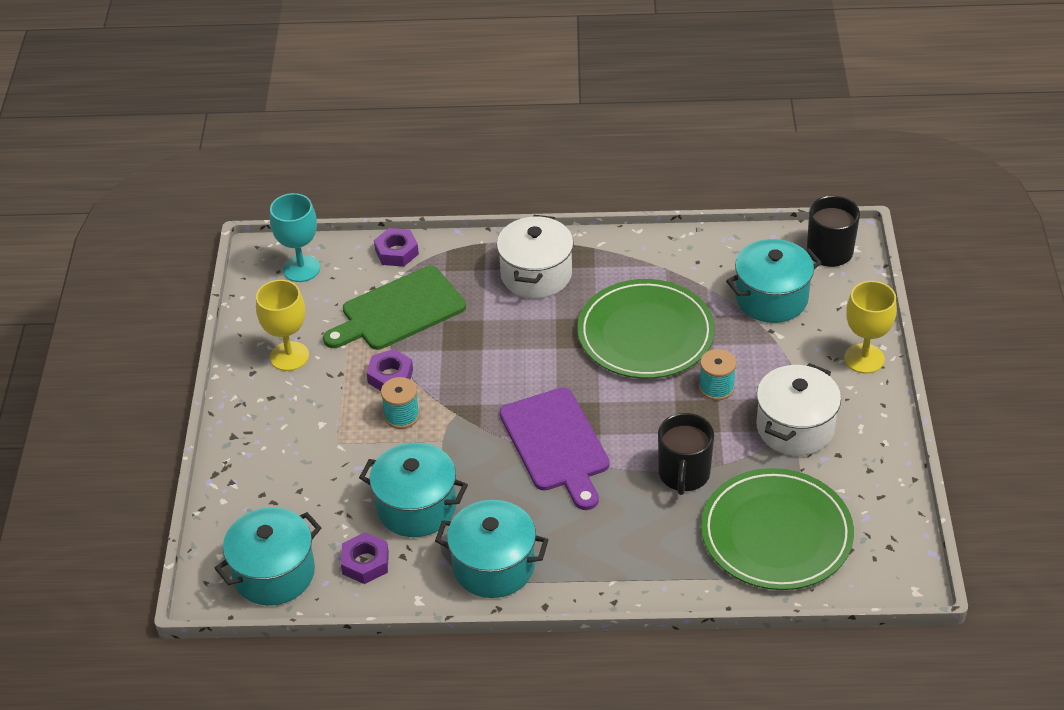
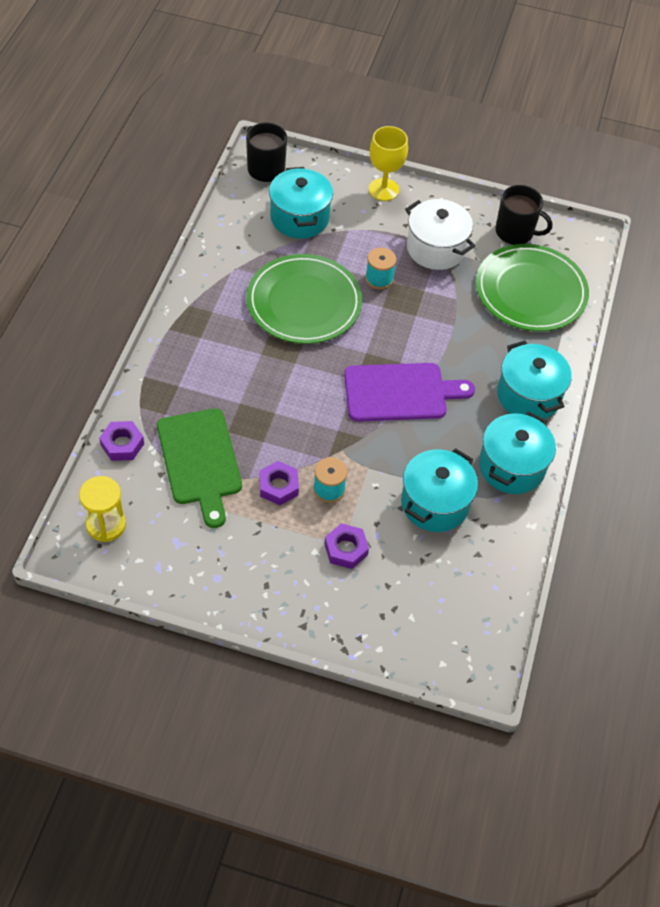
camera: 80 degrees left, 10 degrees up
turquoise pot [214,507,321,605] -> turquoise pot moved to [497,341,572,419]
yellow goblet [256,280,309,371] -> none
turquoise goblet [270,193,320,282] -> yellow hourglass [79,476,126,542]
purple nut [341,532,389,584] -> purple nut moved to [324,523,369,569]
white pot [497,215,574,299] -> none
black mug [658,413,714,495] -> black mug moved to [495,185,552,245]

